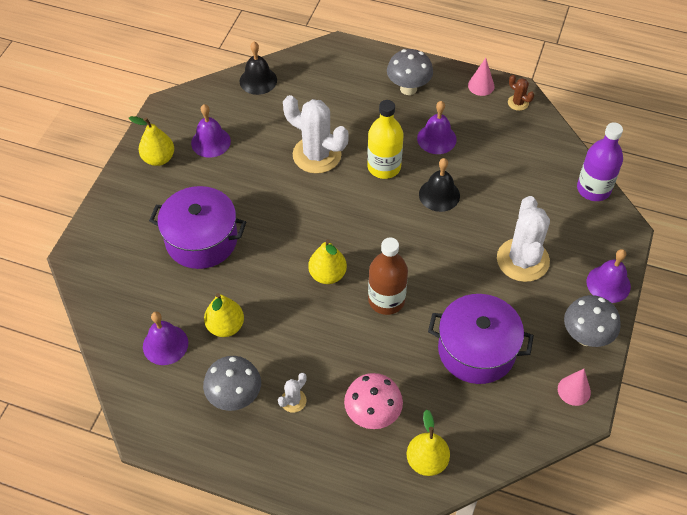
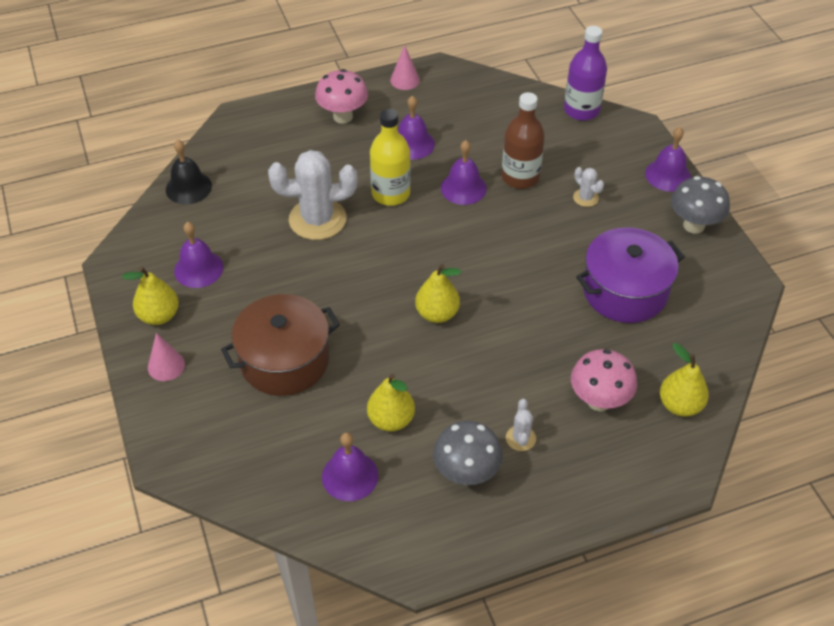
camera: 40 degrees left, 5 degrees down
purple pot [149,186,246,269] -> brown pot [221,294,340,396]
brown bottle [368,237,408,315] -> brown bottle moved to [502,92,545,189]
grey mushroom [387,49,433,95] -> pink mushroom [315,69,368,124]
black bell [419,158,460,212] -> purple bell [441,140,487,205]
white cactus [497,196,550,282] -> white cactus [573,167,604,207], size x0.45
brown cactus [508,75,534,111] -> none
pink cone [558,369,591,406] -> pink cone moved to [148,333,185,381]

